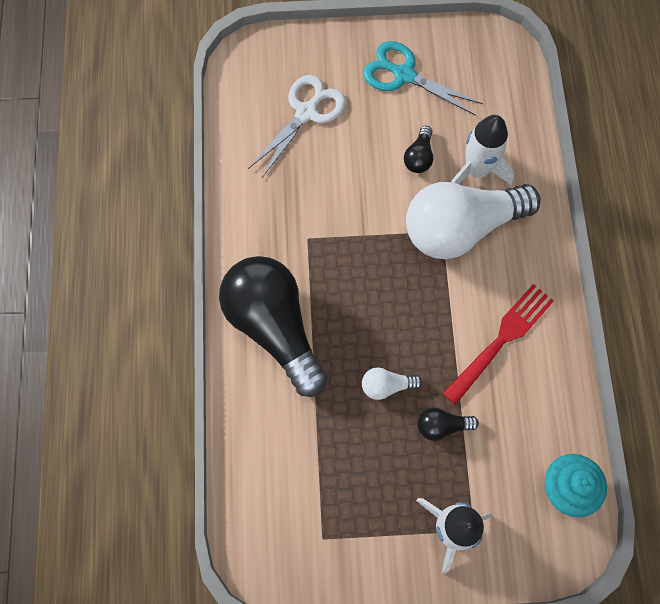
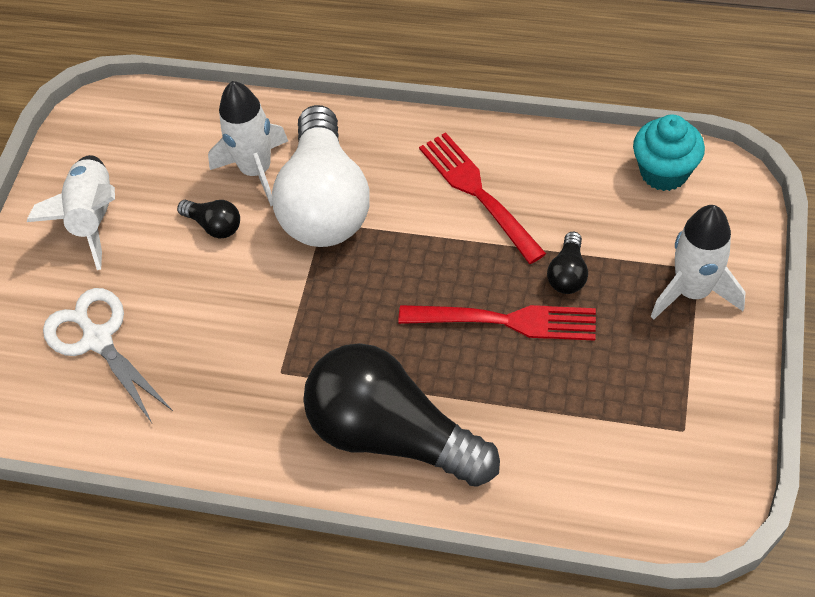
camera: 70 degrees left, 15 degrees down
black light bulb [219,256,328,397] -> black light bulb turned 45 degrees clockwise [303,343,500,487]
white light bulb [362,367,422,400] -> red fork [398,305,596,341]
turquoise scissors [363,41,483,116] -> white rocket [27,155,115,270]

